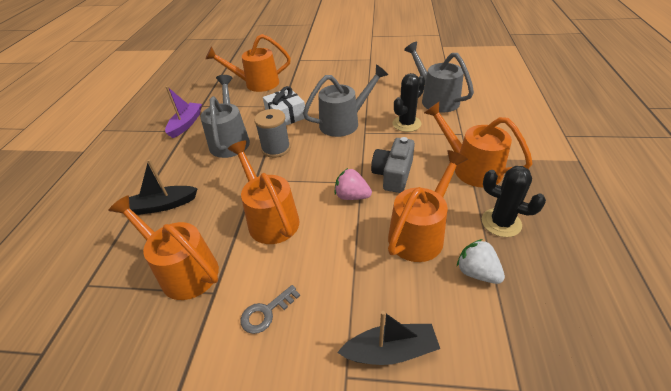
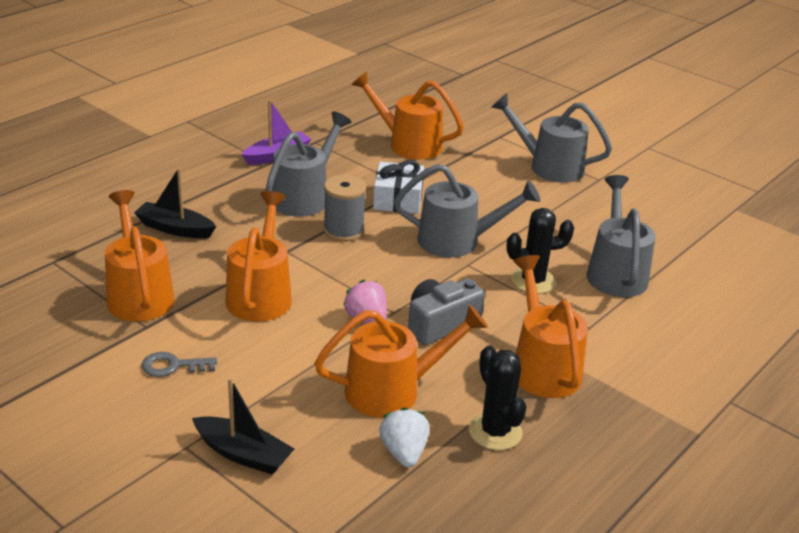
camera: 30 degrees right, 10 degrees down
none -> grey watering can [492,94,612,183]

